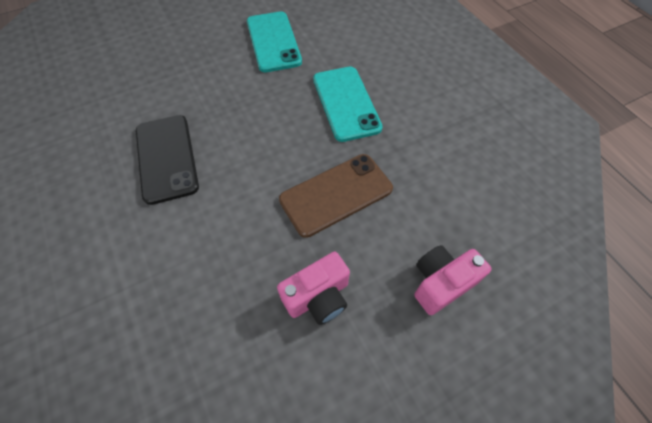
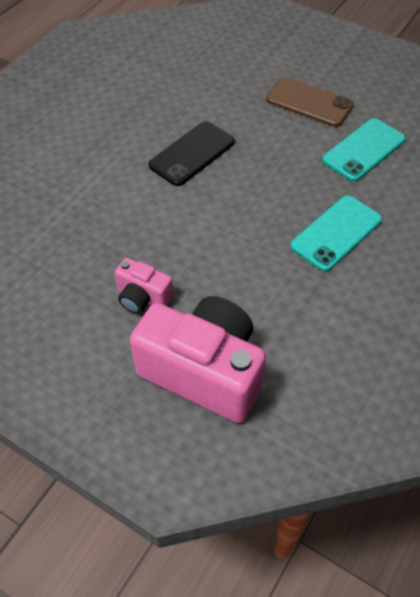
camera: 60 degrees right, 5 degrees down
brown phone [279,154,393,238] -> brown phone moved to [266,77,354,127]
pink camera [414,245,491,315] -> pink camera [130,296,266,423], size x2.05

